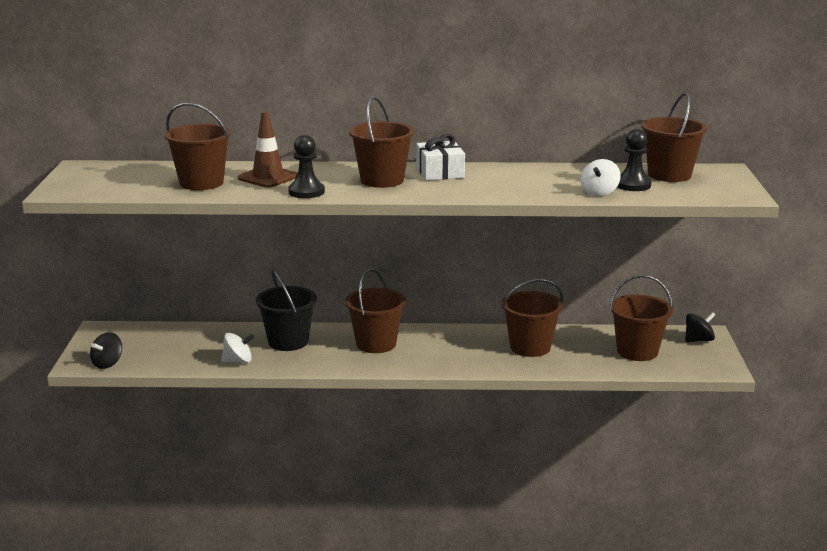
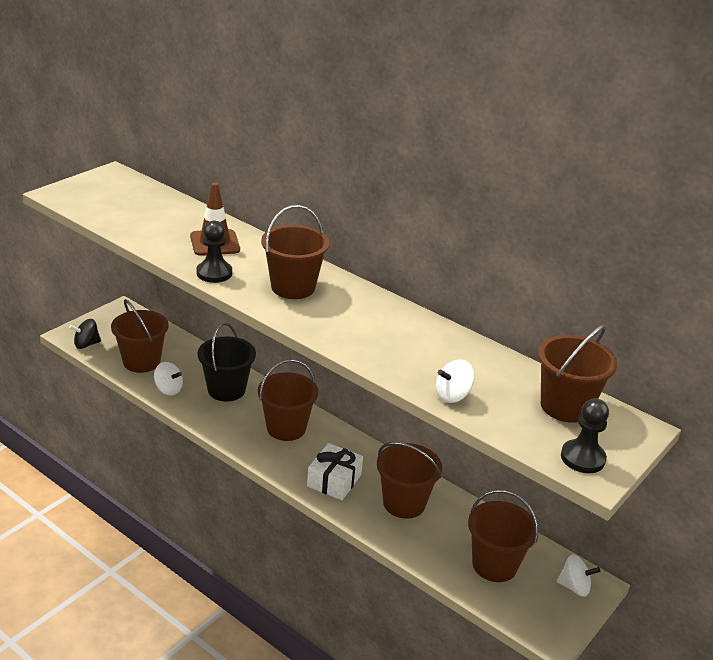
camera: 35 degrees right, 10 degrees up
brown bucket [164,102,231,190] -> brown bucket moved to [111,299,169,373]
white gift [416,134,465,181] -> white gift moved to [307,443,363,500]
black pawn [617,129,652,191] -> black pawn moved to [561,398,609,473]
black spinning top [685,312,716,342] -> white spinning top [556,555,600,597]

